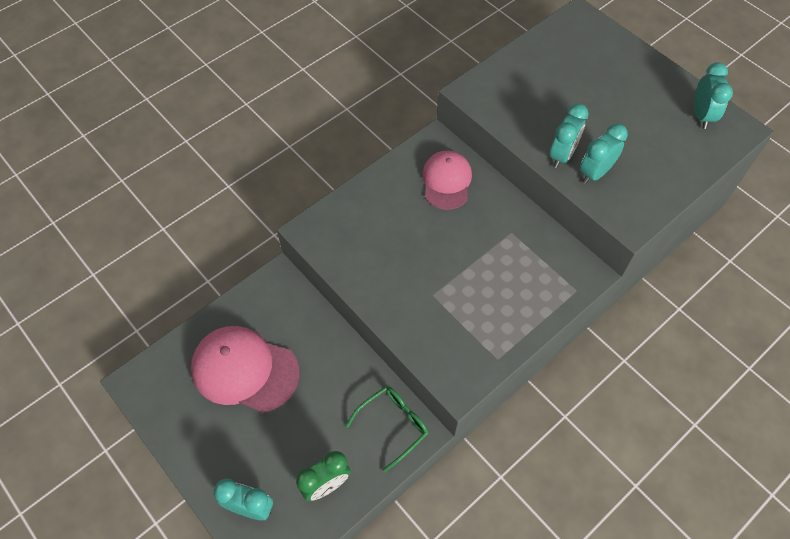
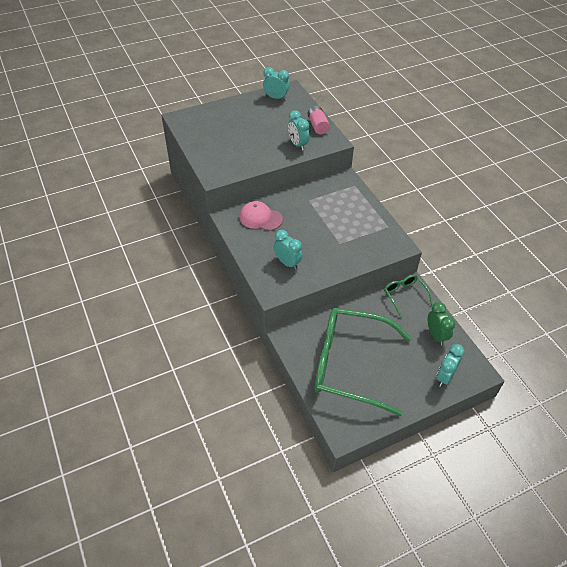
camera: 75 degrees left, 10 degrees down
pink cap [191,326,299,413] -> green glasses [314,308,412,416]
turquoise clock [550,103,588,168] -> turquoise clock moved to [274,230,303,270]
none -> pink battery [308,106,330,134]

